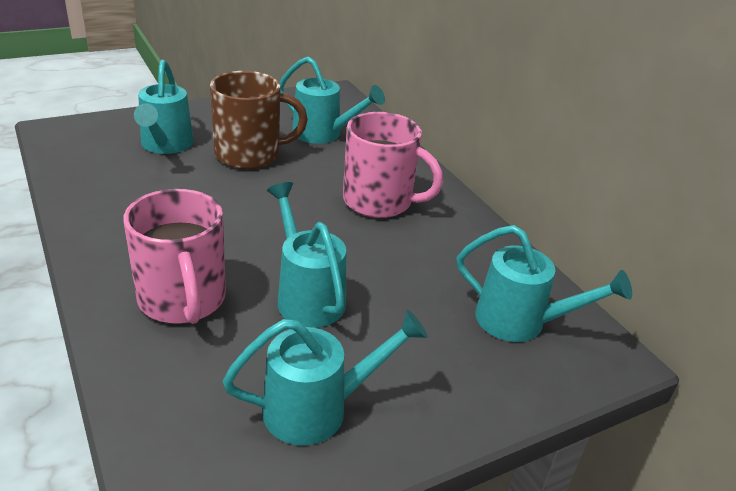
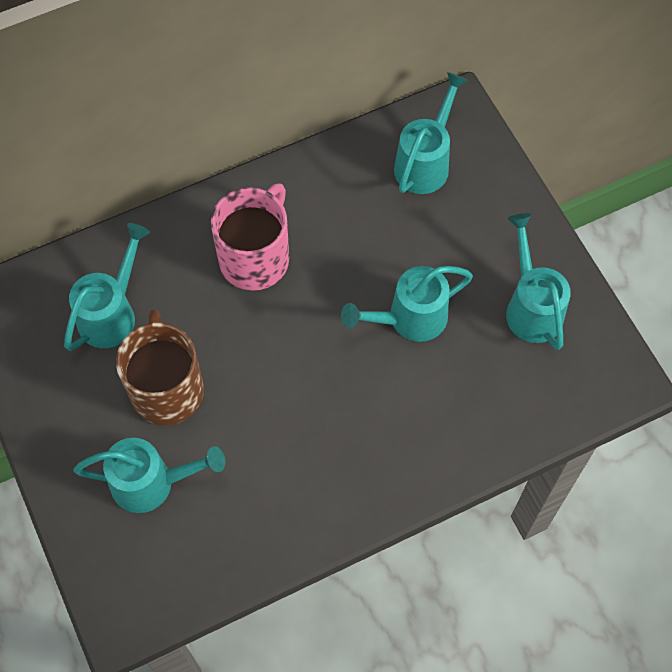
camera: 85 degrees left, 30 degrees up
pink mug [123,189,226,324] -> none

